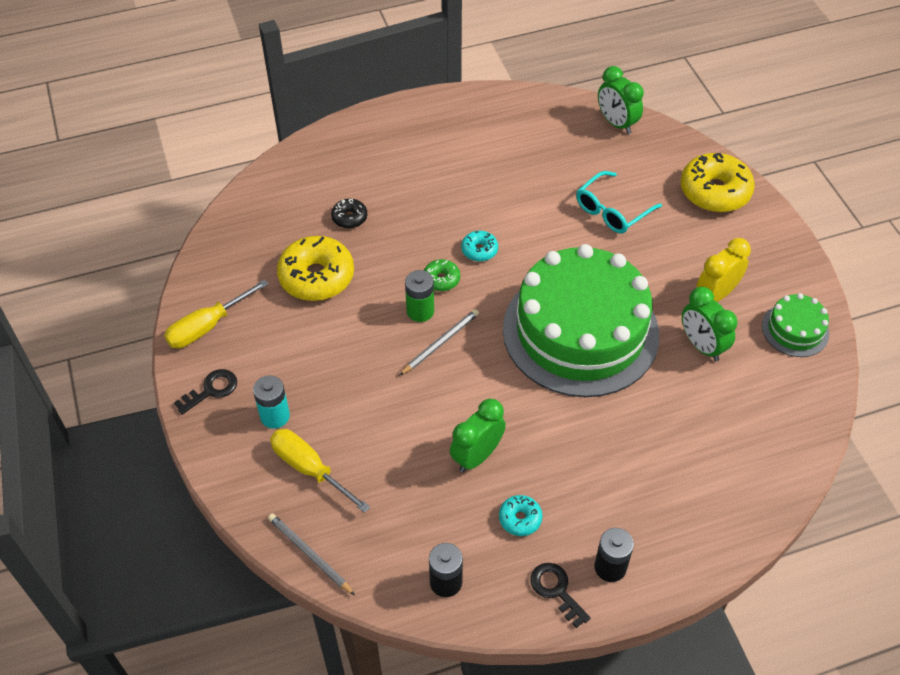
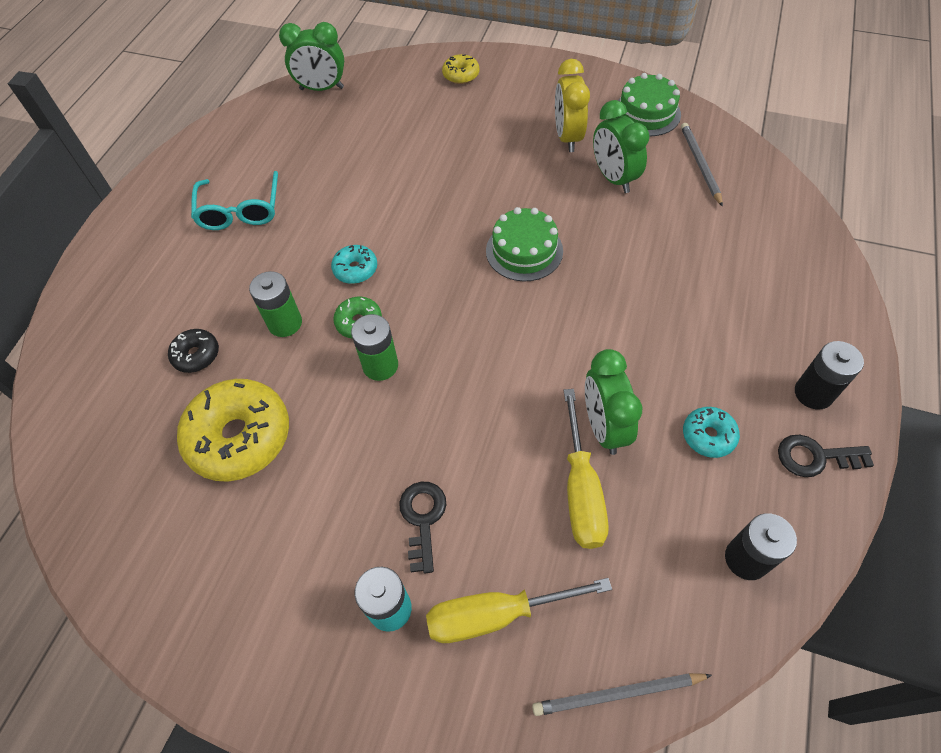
camera: 50 degrees left, 5 degrees up
yellow screwdriver [164,280,268,348] -> yellow screwdriver moved to [564,389,609,549]
black key [174,369,237,414] -> black key moved to [399,482,447,573]
grey pencil [399,309,479,376] -> grey pencil moved to [681,123,723,207]
green cake [503,244,659,397] -> green cake [486,207,563,281], size x0.42
turquoise glasses [576,171,662,233] -> turquoise glasses moved to [191,171,278,230]
yellow donut [680,153,755,212] -> yellow donut [442,54,479,84], size x0.49
green clock [682,287,737,361] -> green clock turned 60 degrees clockwise [593,100,650,193]
none -> green battery [249,271,302,337]

